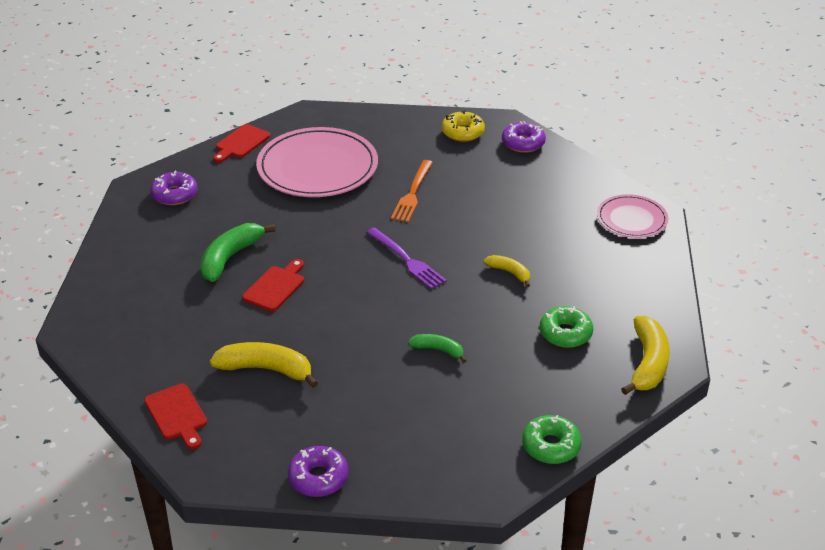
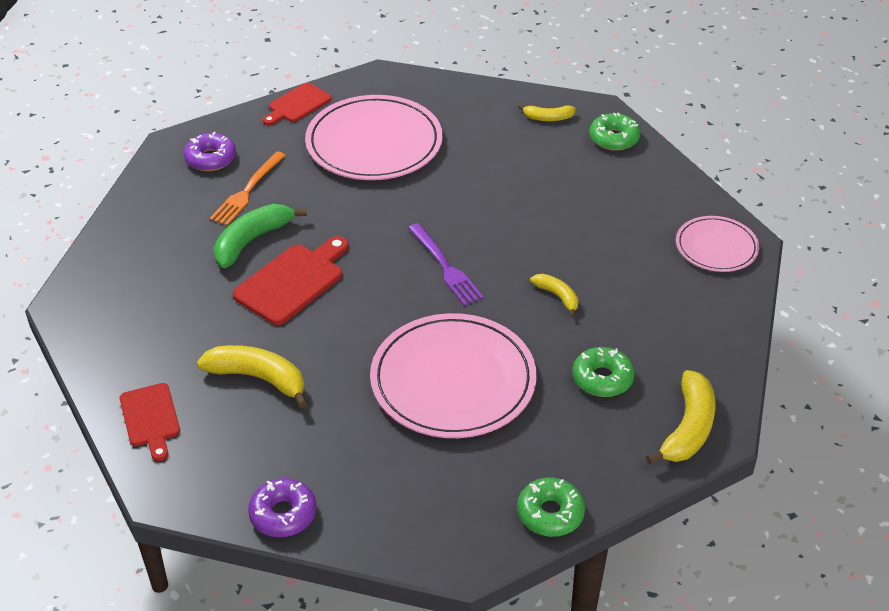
camera: 10 degrees right, 5 degrees up
red cutting board [242,259,304,311] -> red cutting board [232,236,349,325], size x1.51
orange fork [391,160,433,222] -> orange fork moved to [210,151,286,226]
green banana [408,334,467,363] -> pink plate [370,313,537,438]
yellow donut [442,110,485,142] -> yellow banana [518,104,576,121]
purple donut [502,121,546,153] -> green donut [589,113,641,151]

